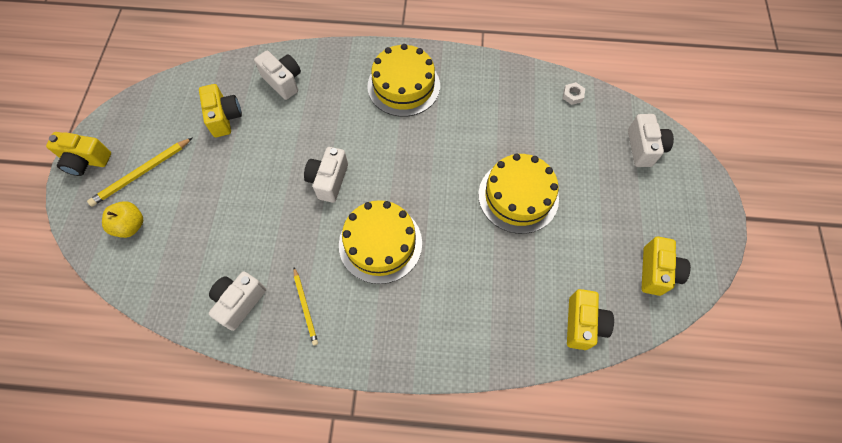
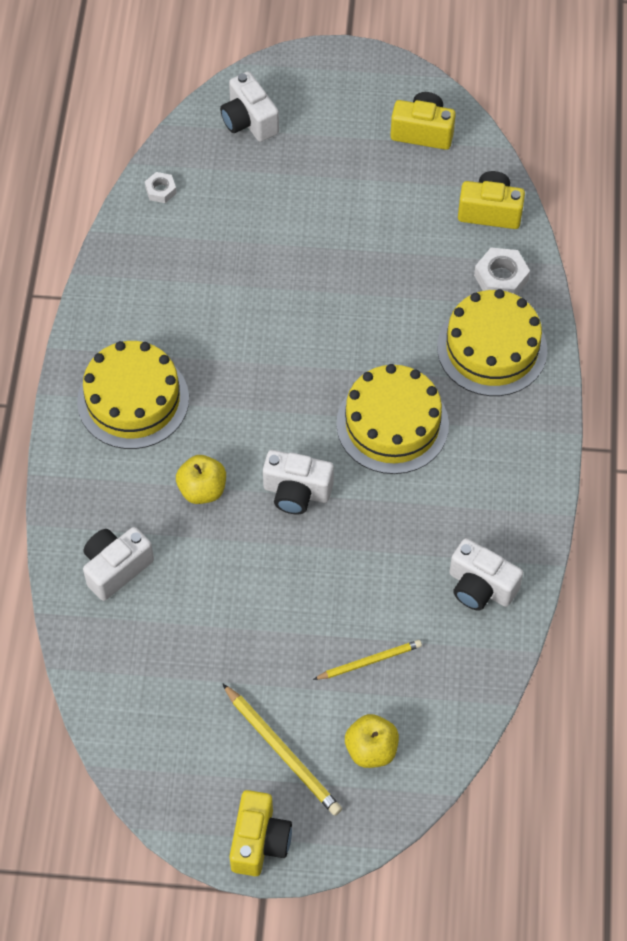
camera: 90 degrees left, 5 degrees down
yellow camera [199,84,242,137] -> none
yellow pencil [294,268,318,346] -> yellow pencil moved to [313,640,422,680]
yellow cake [478,154,559,234] -> yellow cake moved to [437,289,547,396]
white camera [628,114,674,167] -> white camera turned 120 degrees counterclockwise [220,71,279,142]
none -> yellow apple [176,455,226,504]
none -> white nut [474,248,530,295]

